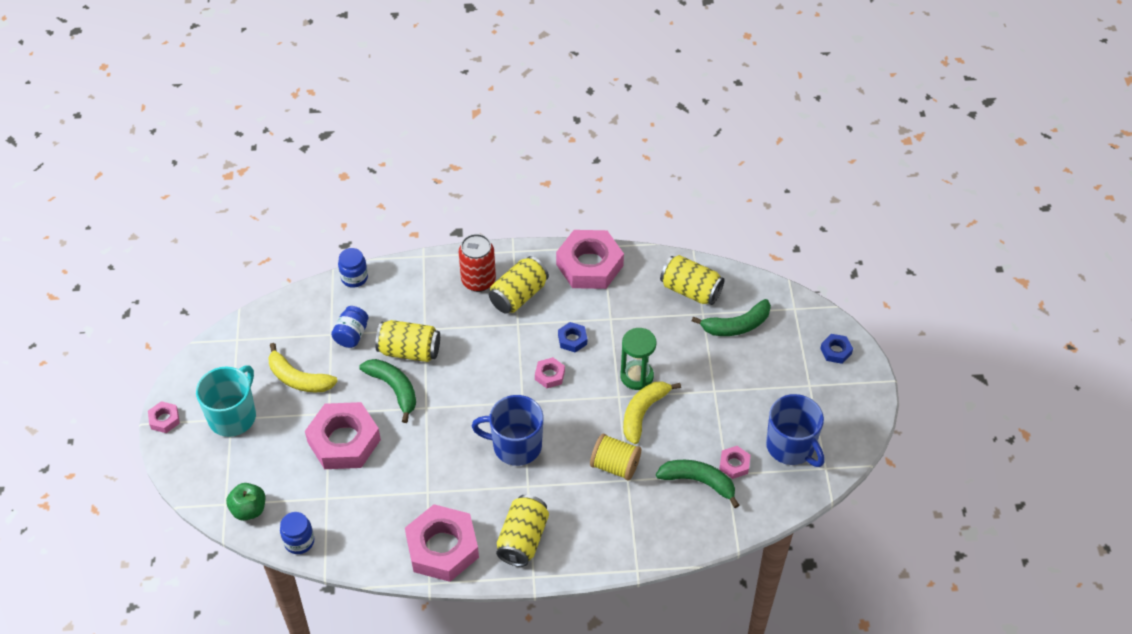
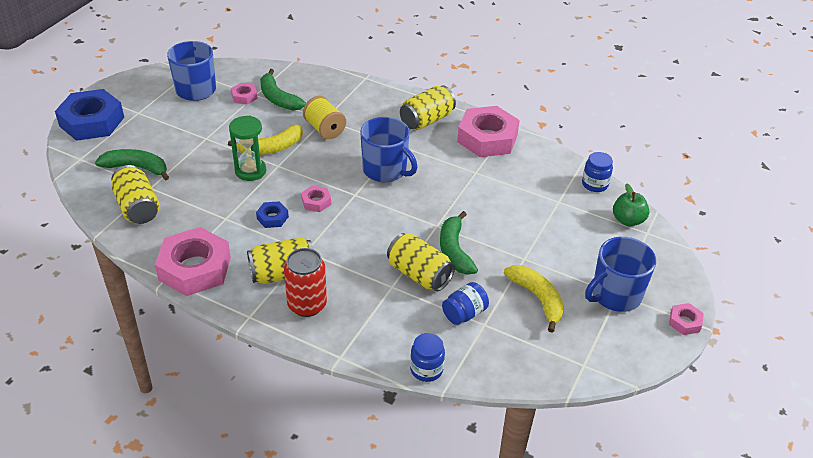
camera: 150 degrees left, 10 degrees down
turquoise mug [196,365,256,437] -> blue mug [585,237,656,312]
pink nut [305,402,381,469] -> none
blue nut [820,334,853,364] -> blue nut [55,89,124,141], size x2.22

